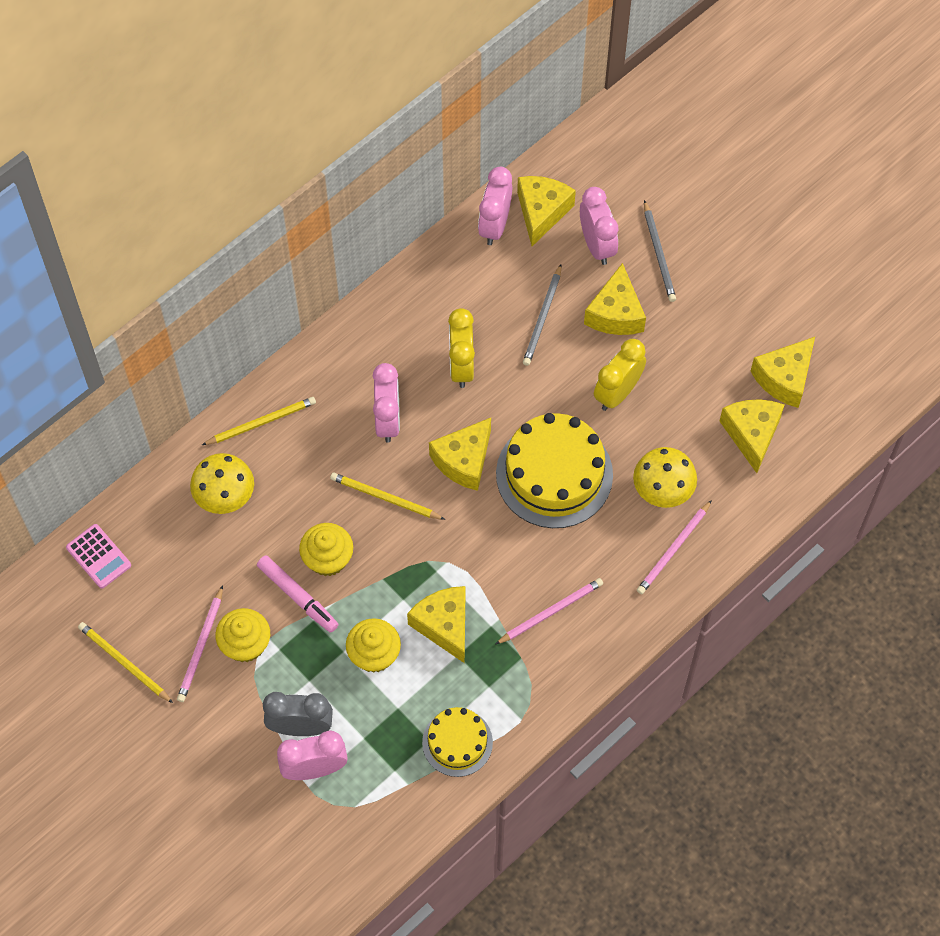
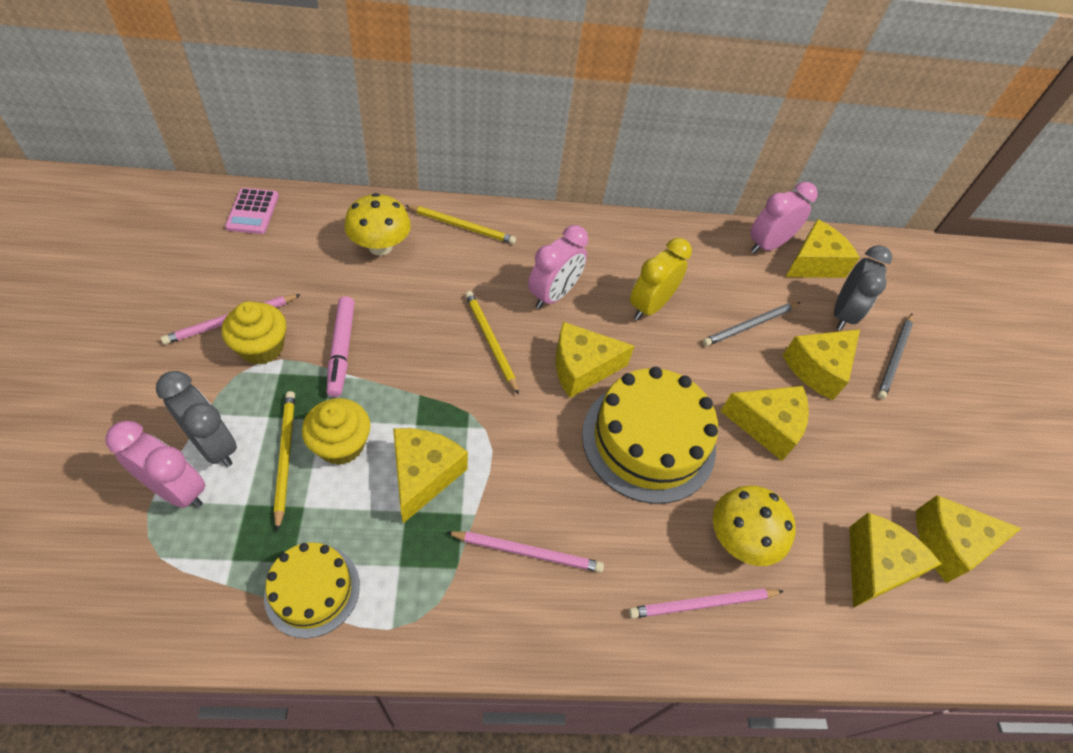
camera: 35 degrees right, 10 degrees down
yellow pencil [78,622,173,703] -> yellow pencil moved to [274,391,295,532]
yellow cupcake [299,523,353,576] -> none
pink clock [580,187,618,265] -> grey clock [834,245,892,330]
yellow clock [594,339,646,411] -> yellow cheese [721,386,809,461]

